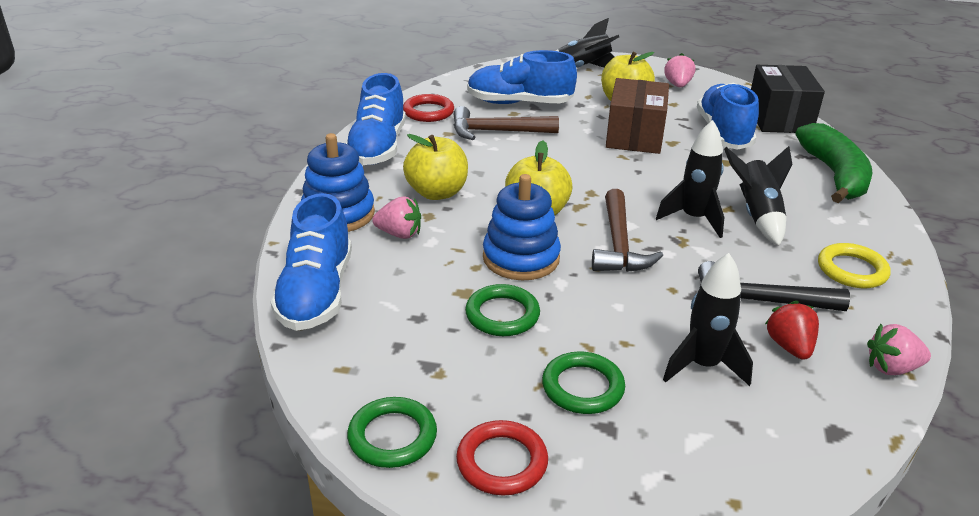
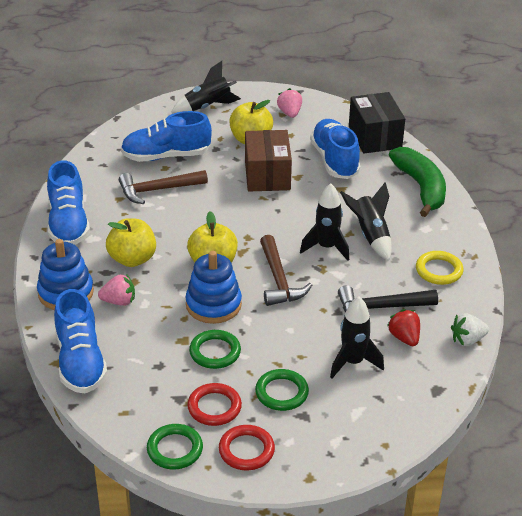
camera: 15 degrees left, 5 degrees up
red ring [403,94,454,122] -> red ring moved to [187,383,242,426]
pink strawberry [867,324,931,375] -> white strawberry [451,313,489,346]

